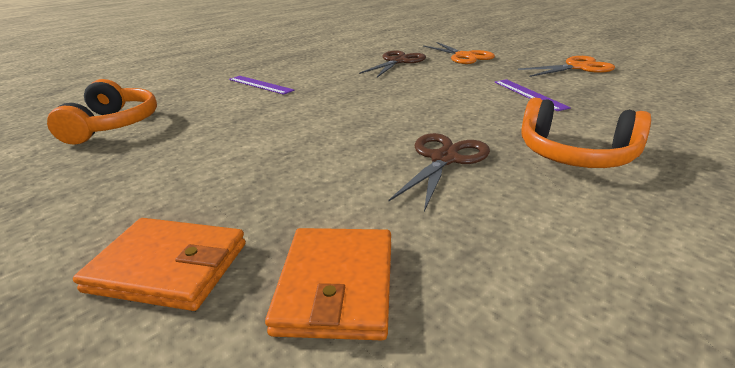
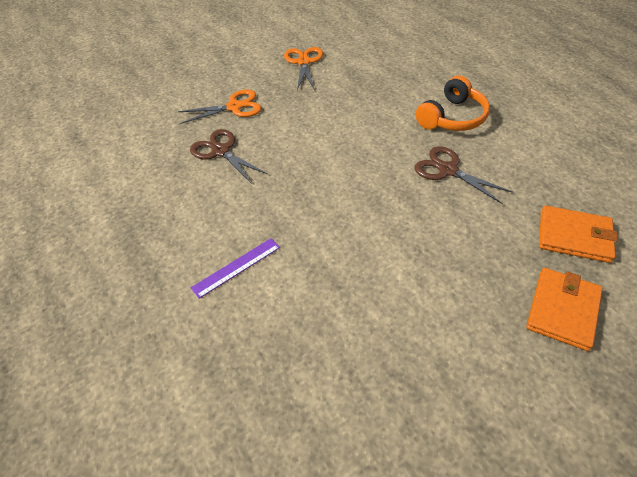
camera: 75 degrees left, 20 degrees up
orange headphones [47,79,157,144] -> none
purple ruler [495,79,571,111] -> none

